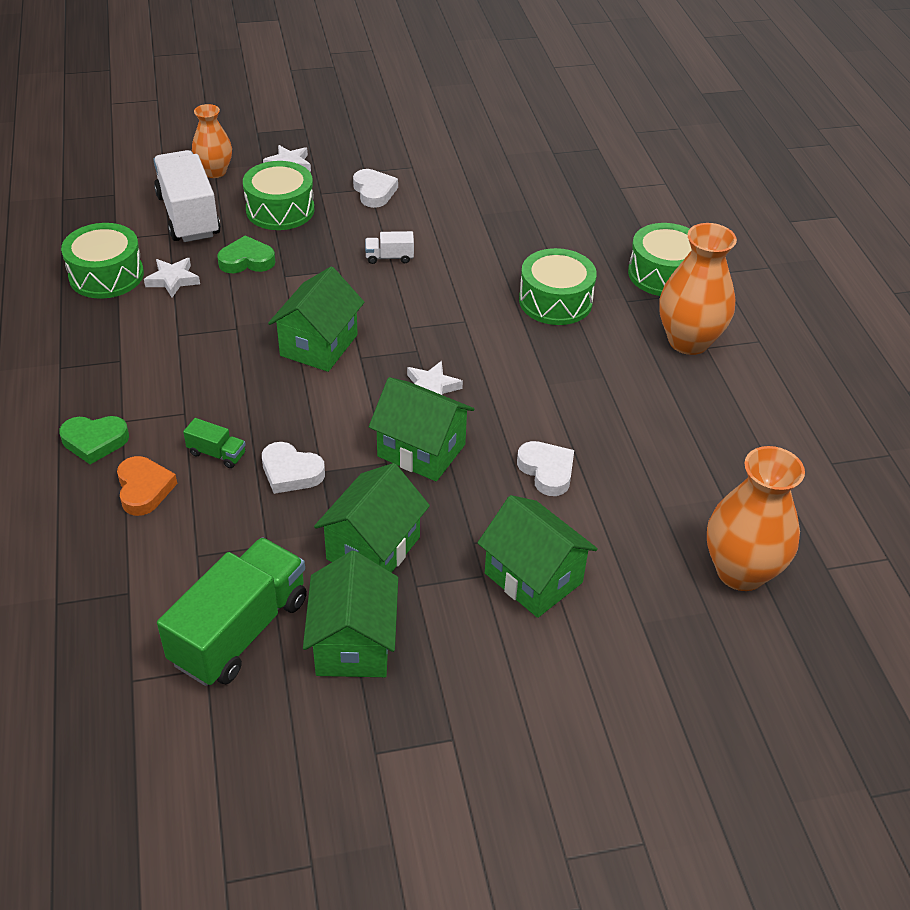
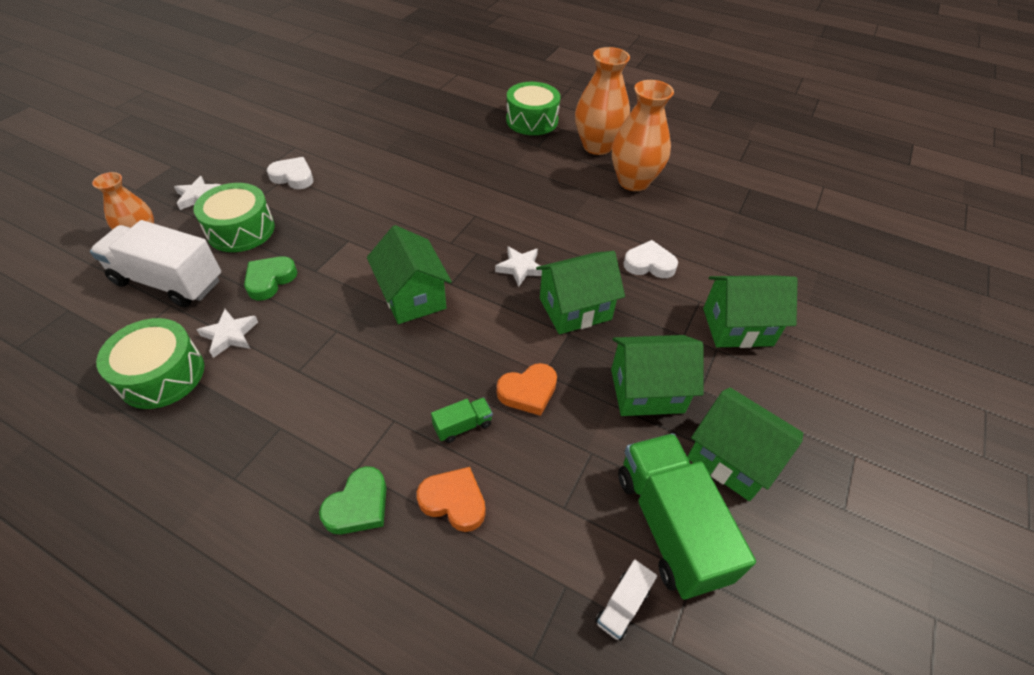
camera: 50 degrees left, 5 degrees up
white heart [262,442,325,494] -> orange heart [497,363,557,416]
green house [314,463,430,573] -> green house turned 75 degrees counterclockwise [611,335,704,416]
white truck [365,231,414,264] -> white truck moved to [595,560,657,641]
green drum [519,248,597,325] -> none
orange vase [707,446,805,591] -> orange vase moved to [612,80,674,191]

